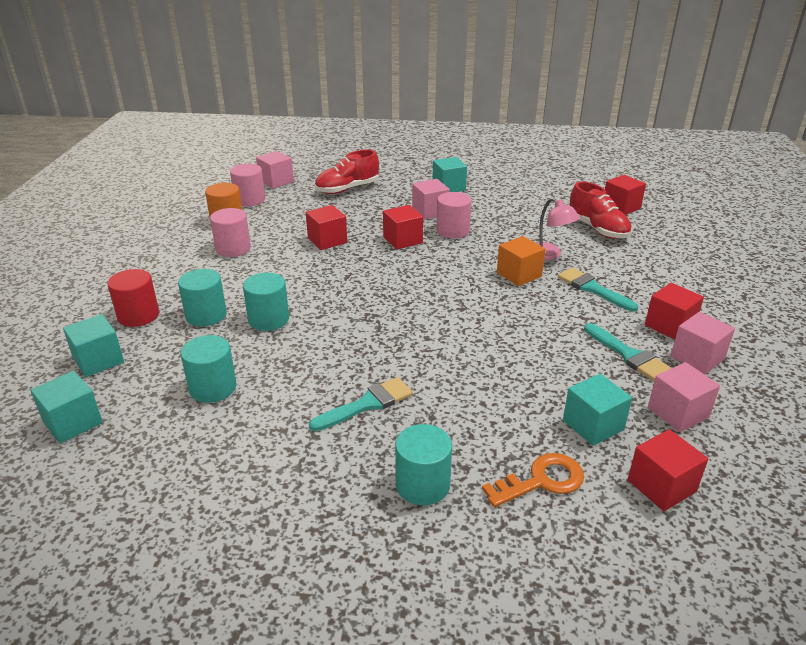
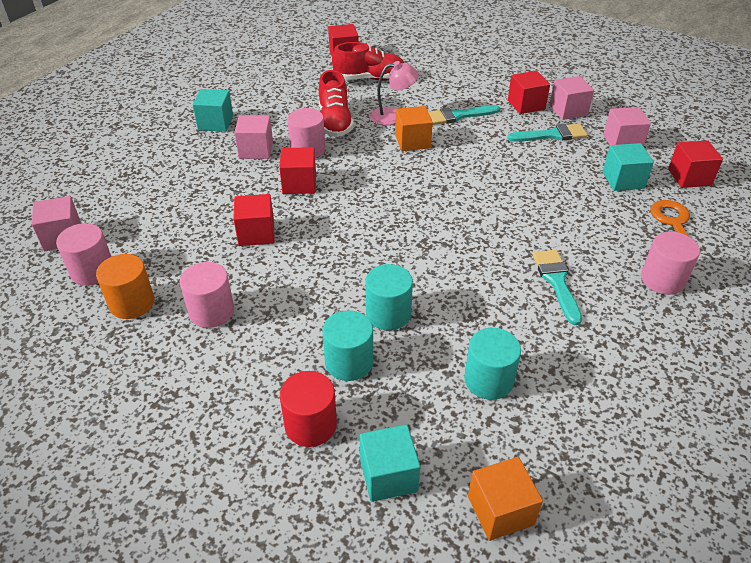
camera: 65 degrees left, 10 degrees up
turquoise cube [30,371,103,444] -> orange cube [468,457,543,541]
red shoe [315,150,379,194] -> red shoe moved to [319,70,354,137]
turquoise cylinder [395,424,452,505] -> pink cylinder [641,232,700,295]

